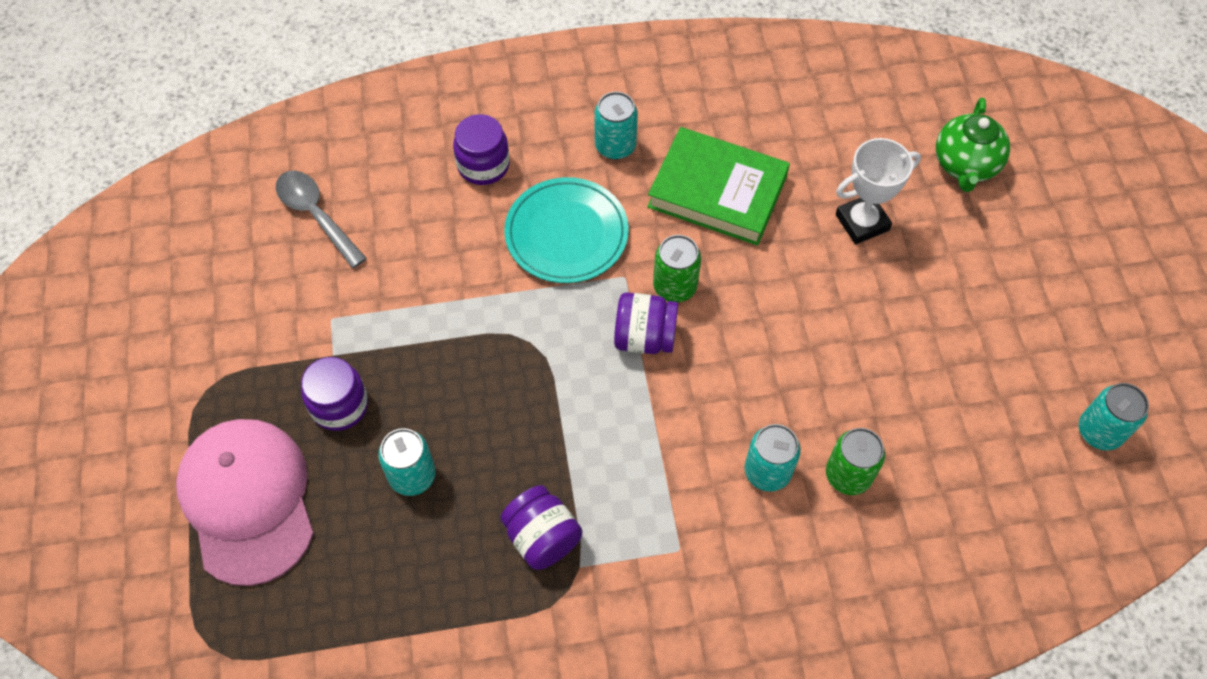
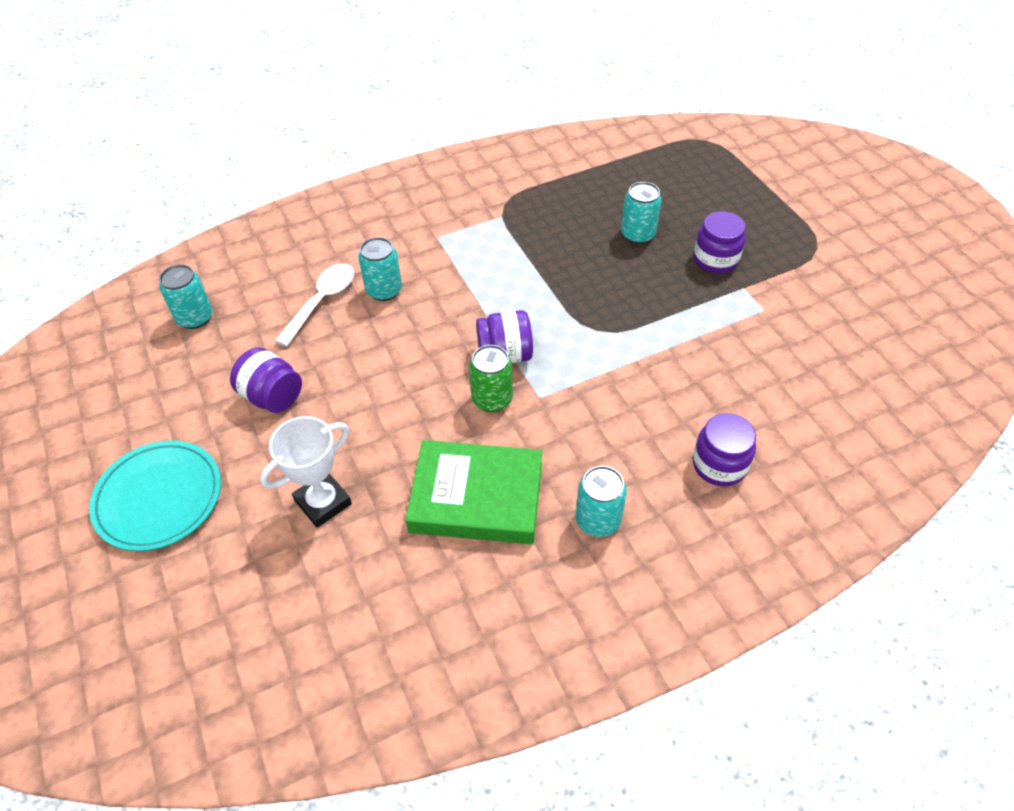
camera: 165 degrees right, 10 degrees down
pink cap [176,419,314,586] -> none
grey spoon [276,171,367,268] -> none
purple jar [500,485,582,570] -> purple jar moved to [230,347,302,413]
turquoise plate [504,177,629,283] -> turquoise plate moved to [89,440,221,551]
green can [826,428,885,495] -> white spoon [275,263,354,347]
green teapot [936,98,1010,192] -> none
turquoise can [1079,383,1149,451] -> turquoise can moved to [159,264,213,329]

